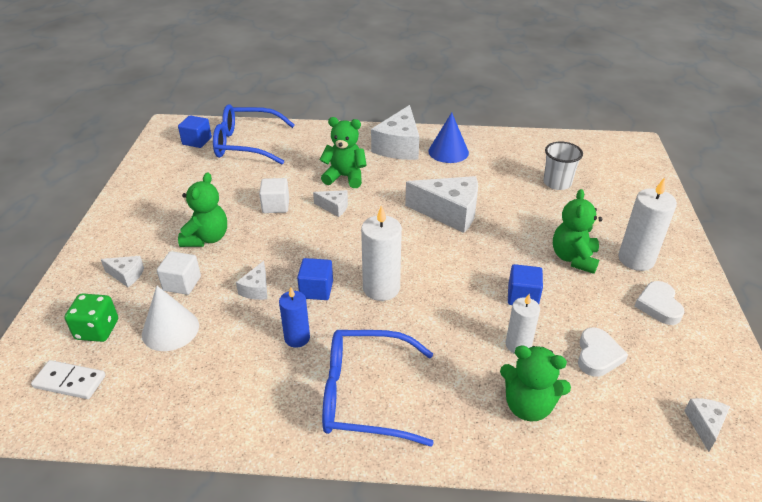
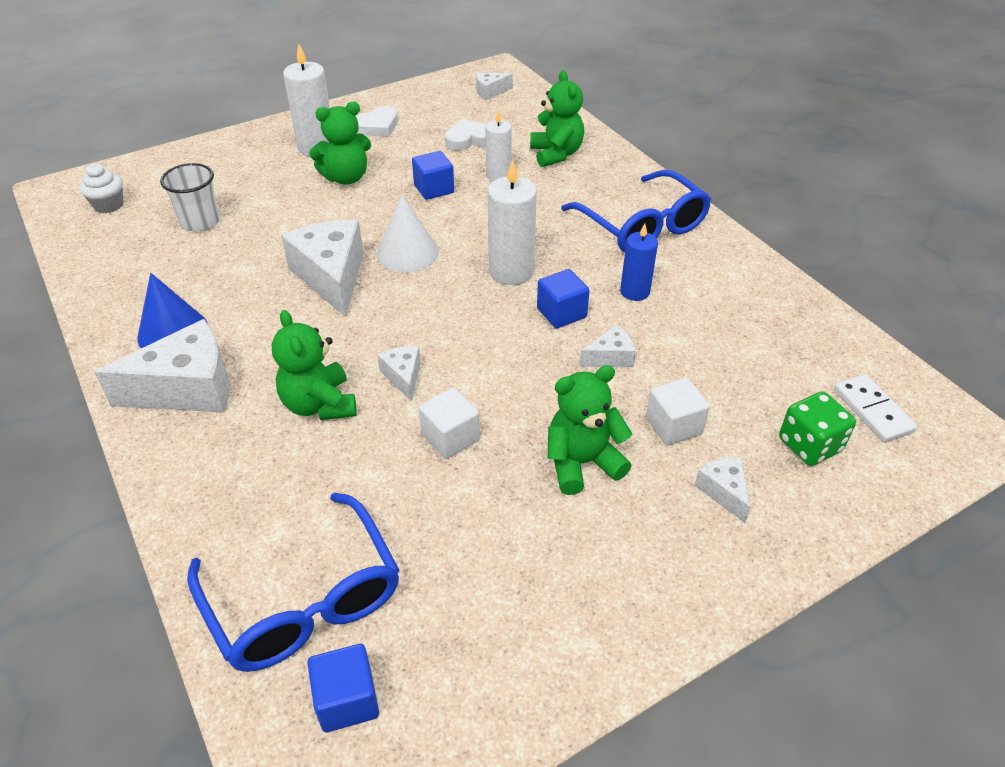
camera: 125 degrees left, 5 degrees up
white cone [142,286,199,351] -> white cone moved to [377,195,439,272]
none -> white cupcake [79,163,123,213]

